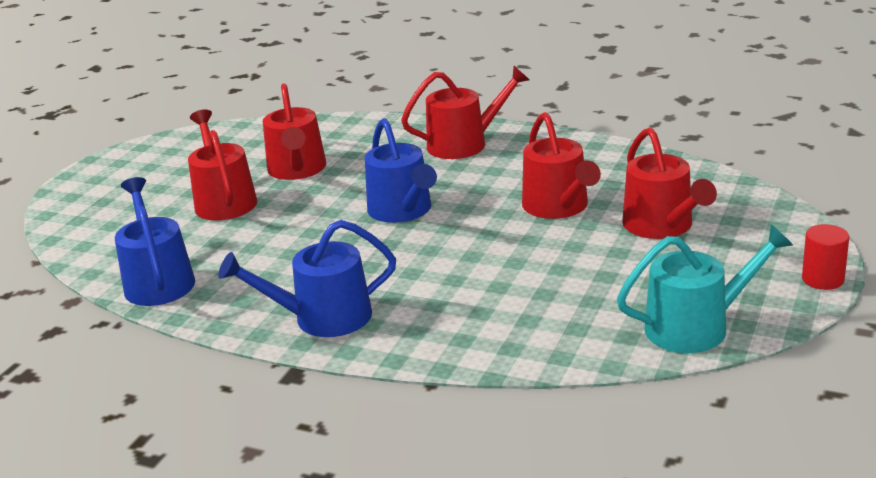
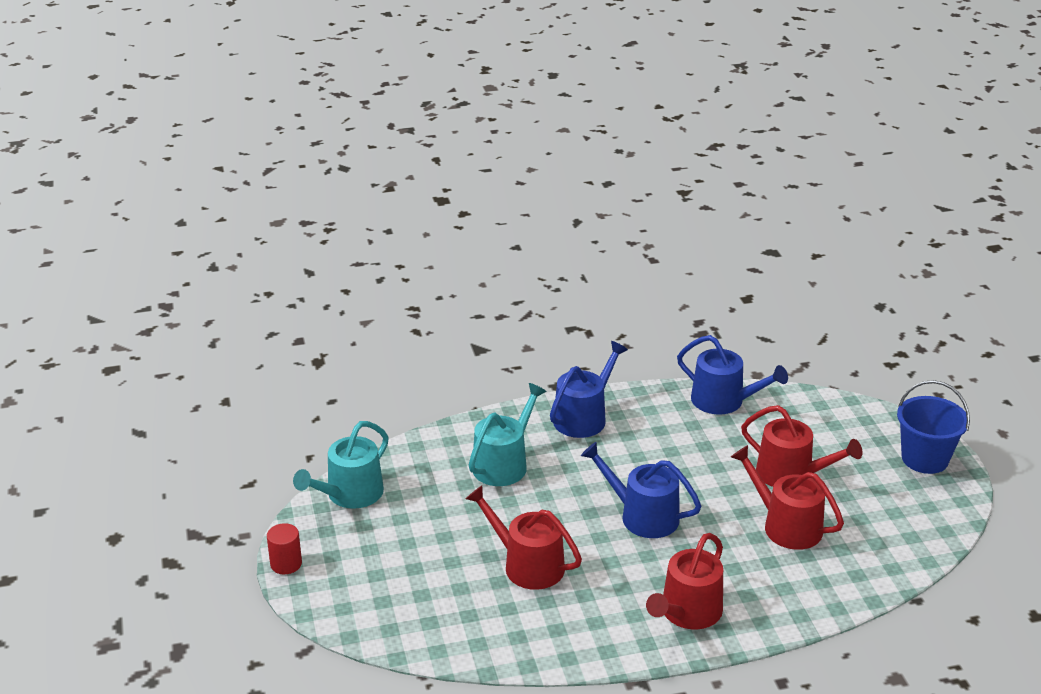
camera: 140 degrees right, 5 degrees up
red watering can [622,127,717,239] -> none
none -> turquoise watering can [469,383,547,486]
none -> blue bucket [897,380,970,474]

